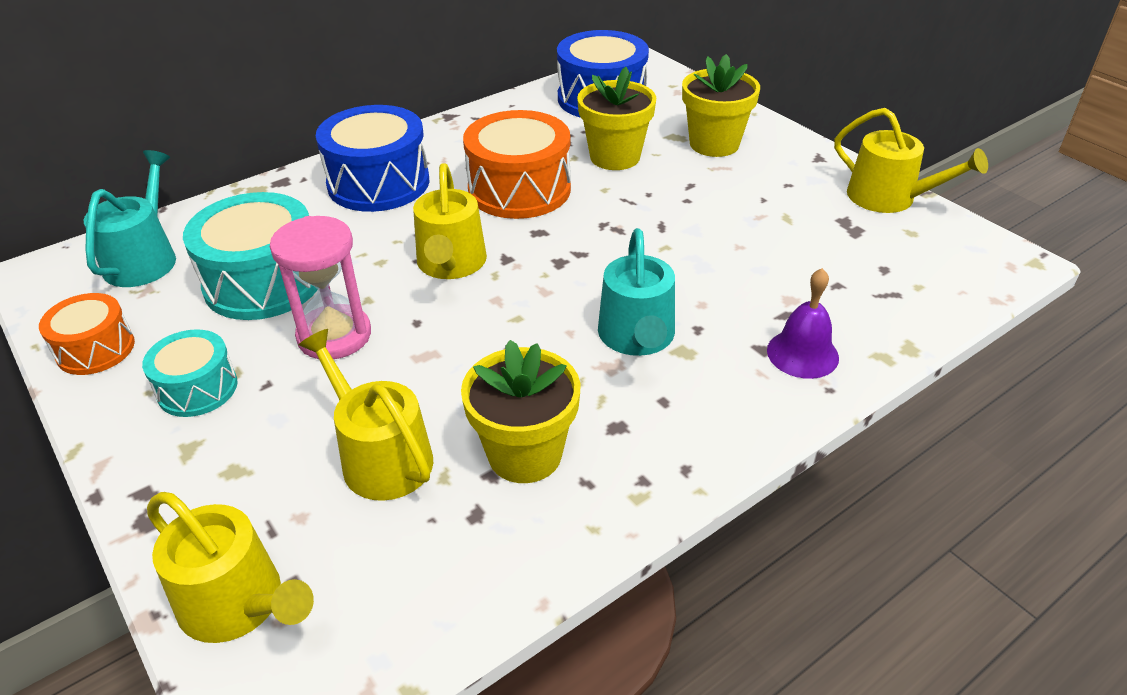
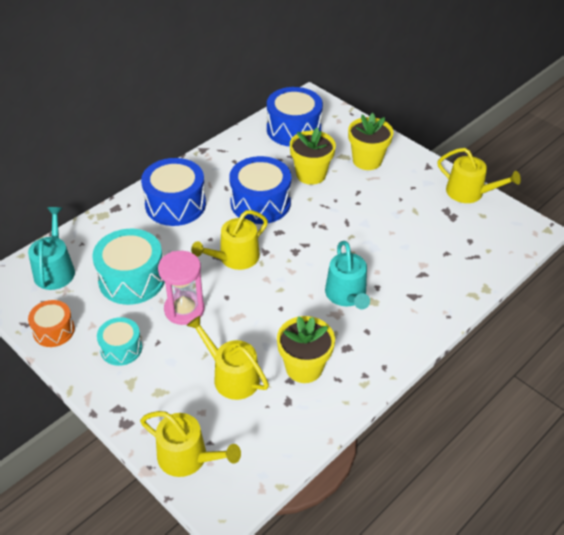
camera: 10 degrees left, 5 degrees up
yellow watering can [413,163,487,279] -> yellow watering can turned 60 degrees clockwise [191,210,268,270]
orange drum [463,110,571,219] -> blue drum [229,156,291,224]
purple bell [767,268,839,379] -> none

